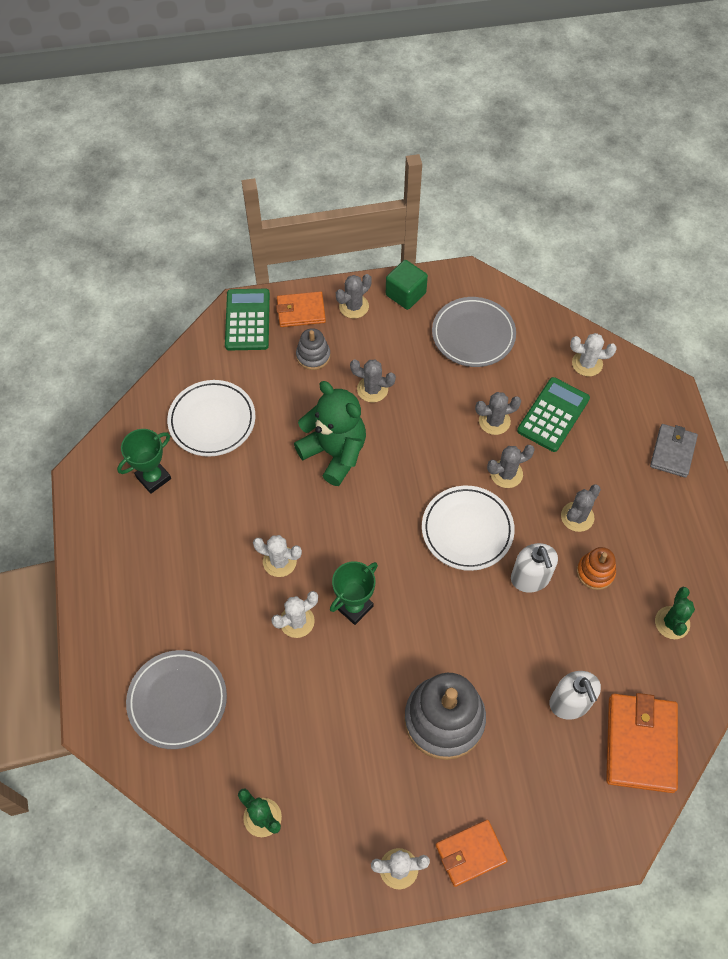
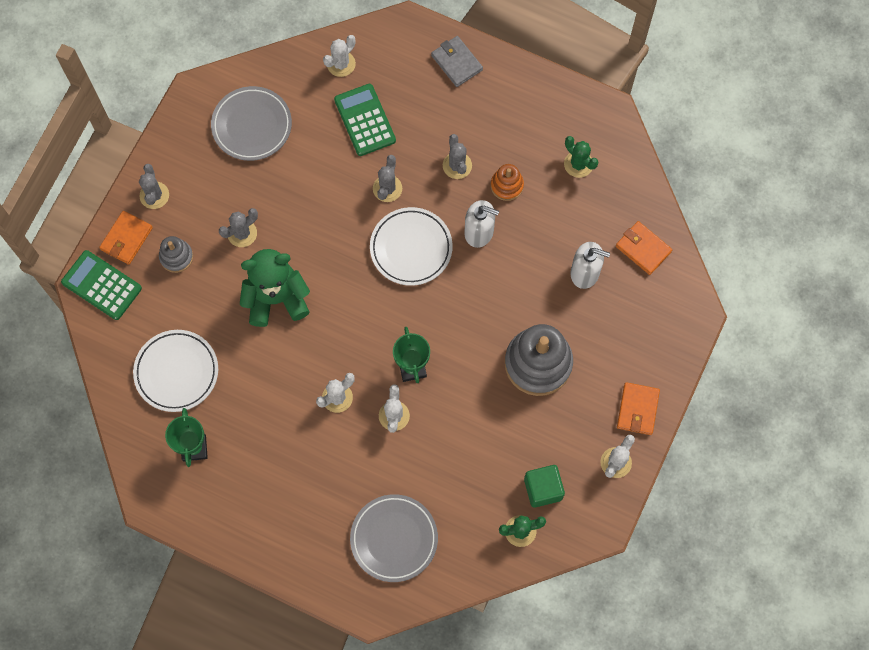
camera: 55 degrees left, 10 degrees up
green cube [386,260,428,310] -> green cube moved to [524,465,565,508]
grey cactus [475,392,521,435] -> none
orange wallet [606,693,678,793] -> orange wallet [616,221,672,275], size x0.63

